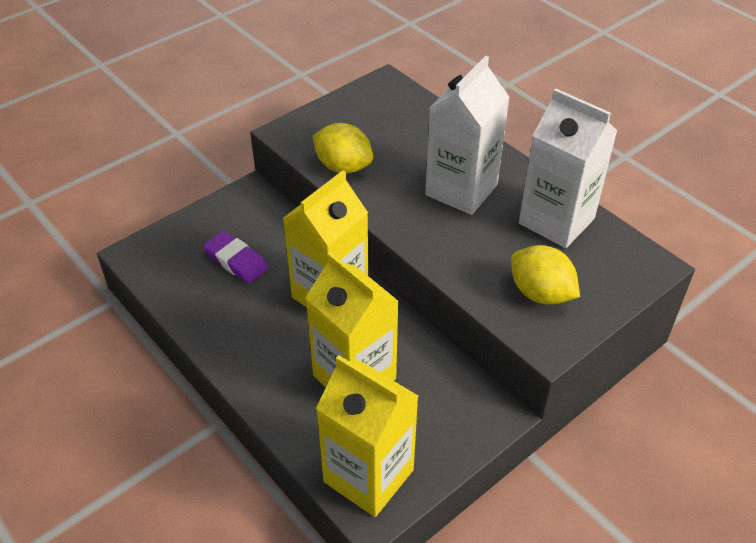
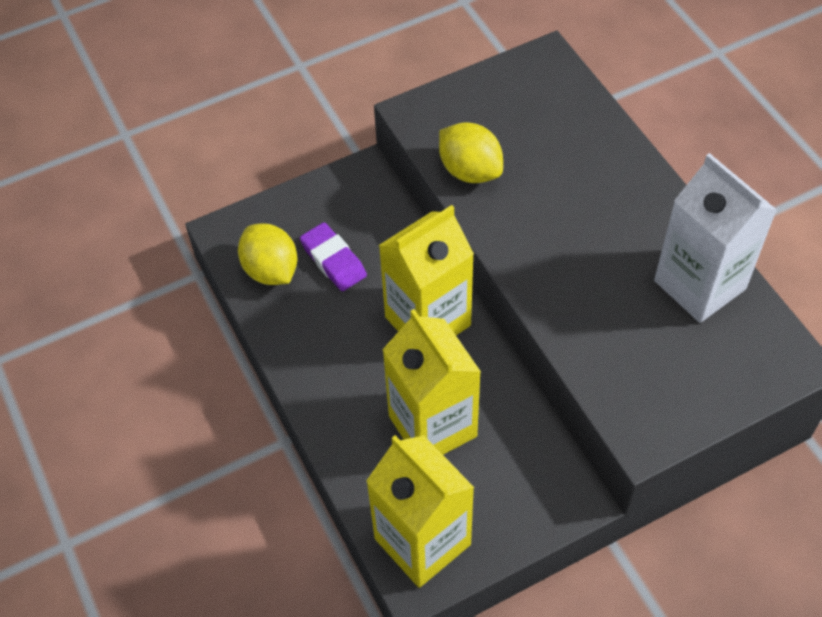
camera: 15 degrees right, 10 degrees up
white carton [425,56,510,215] -> none
yellow lemon [511,245,580,305] -> yellow lemon moved to [238,223,297,285]

